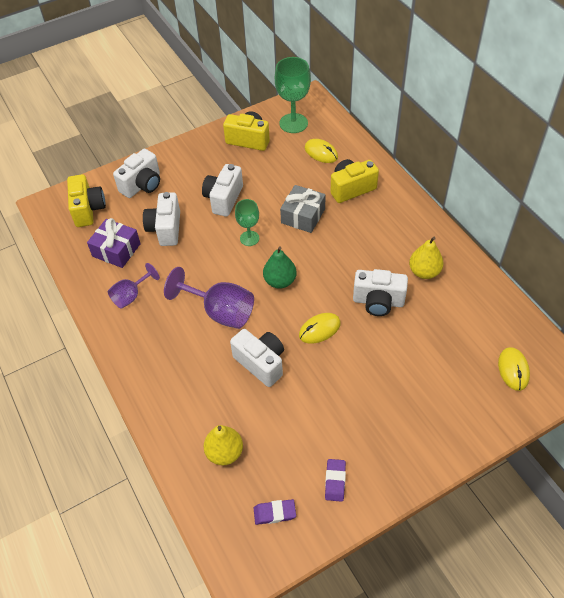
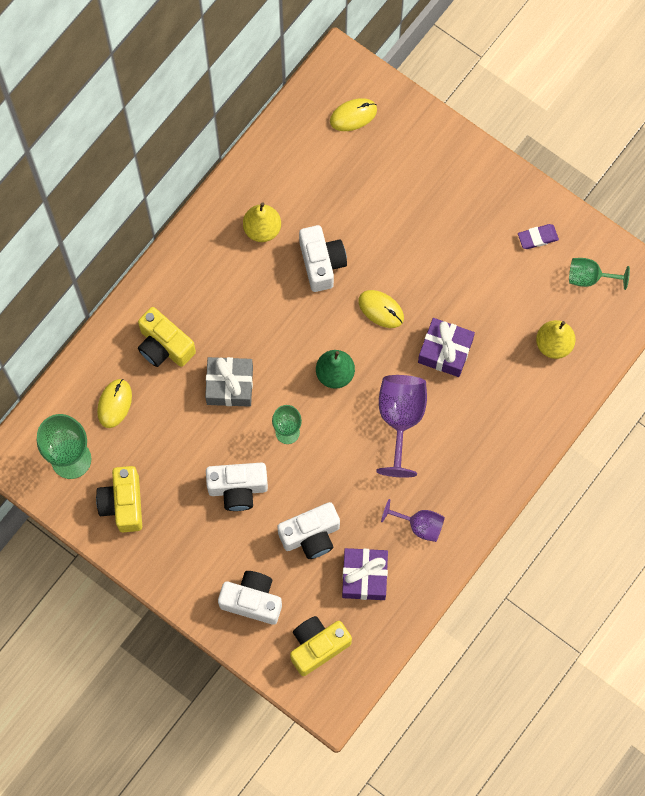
camera: 115 degrees left, 20 degrees up
white camera [230,329,284,387] -> purple gift [418,318,475,377]
purple eraser [254,499,296,525] -> green goblet [569,258,630,290]

